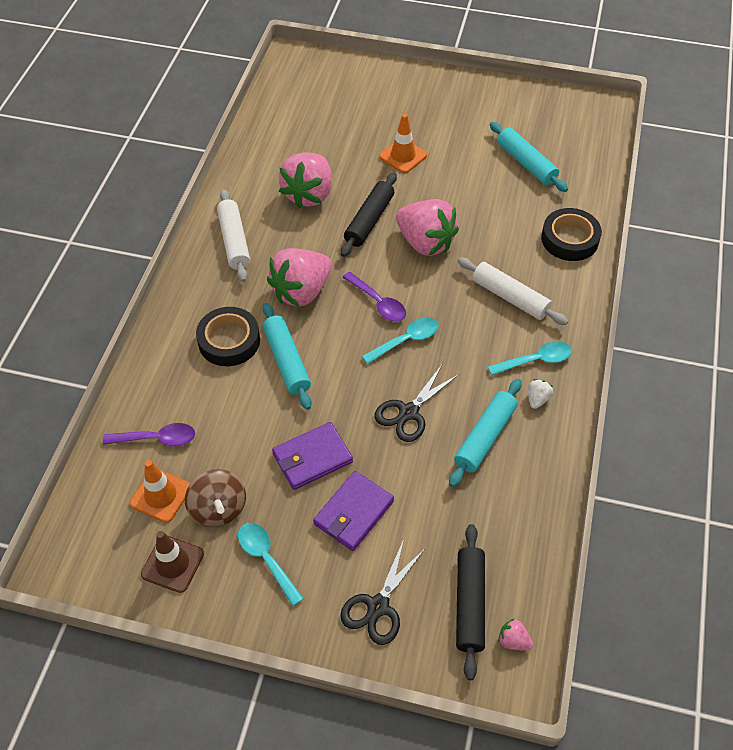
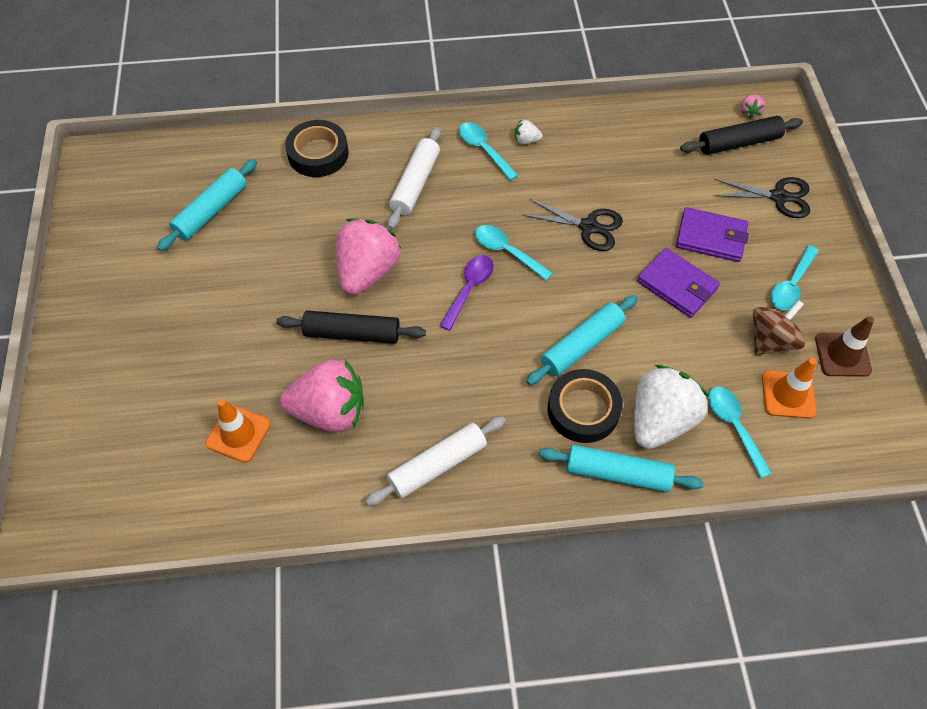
camera: 110 degrees left, 5 degrees up
purple spoon [103,423,195,446] -> turquoise spoon [708,387,772,478]
pink strawberry [267,248,332,307] -> none
orange traffic cone [379,114,427,173] -> orange traffic cone moved to [205,399,271,463]
turquoise rolling pin [449,379,522,487] -> turquoise rolling pin moved to [539,445,703,492]
none -> white strawberry [634,365,709,449]

